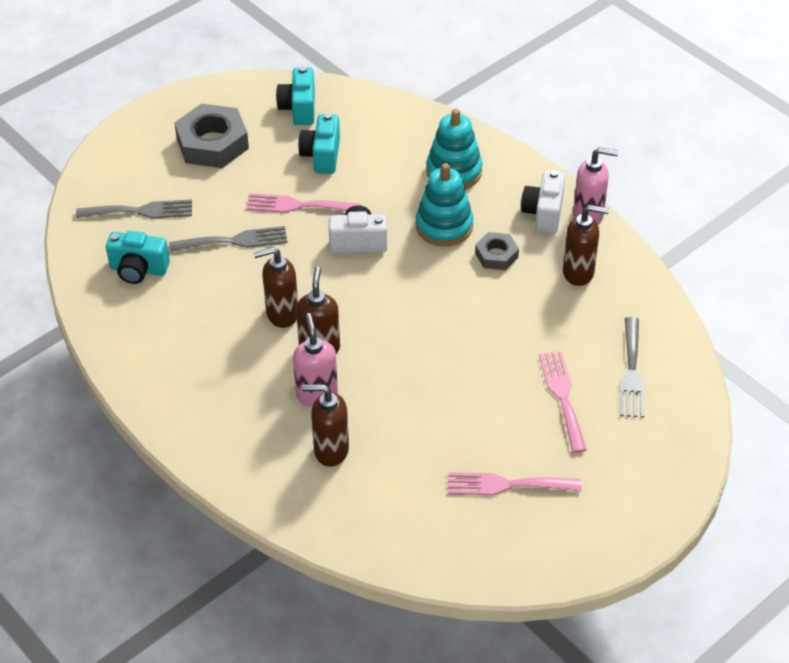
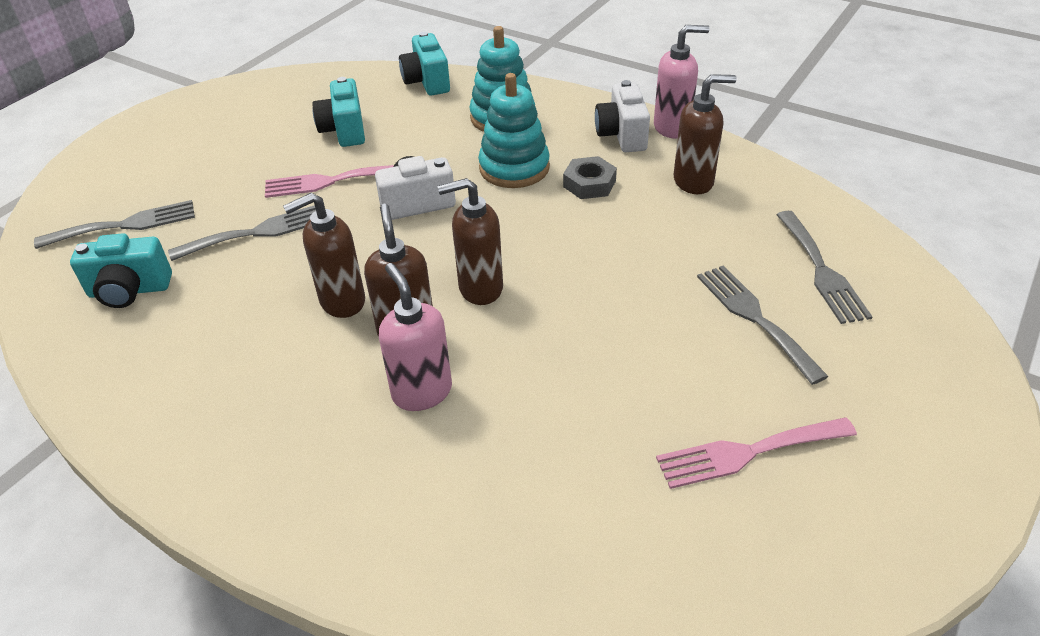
camera: 15 degrees left, 5 degrees down
grey nut [174,103,249,168] -> none
turquoise camera [276,66,315,125] -> turquoise camera moved to [399,32,450,96]
brown soap dispenser [302,384,349,467] -> brown soap dispenser moved to [438,178,503,305]
pink fork [539,351,587,453] -> grey fork [697,265,829,385]

